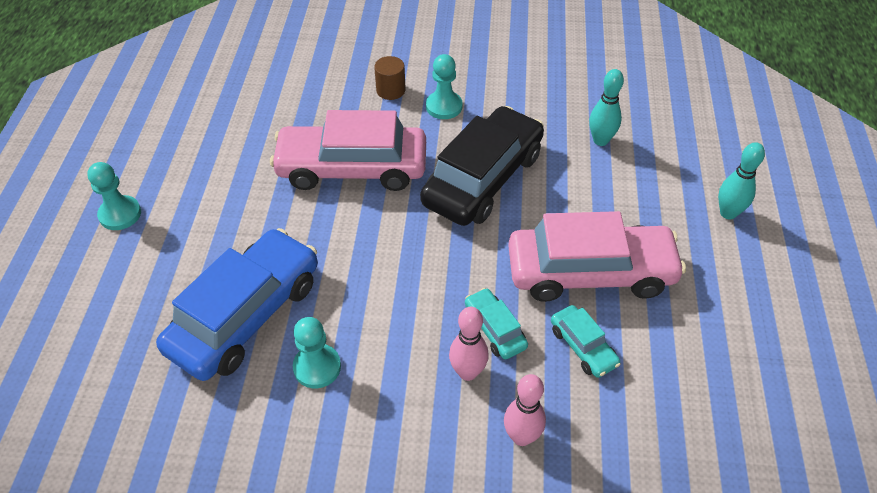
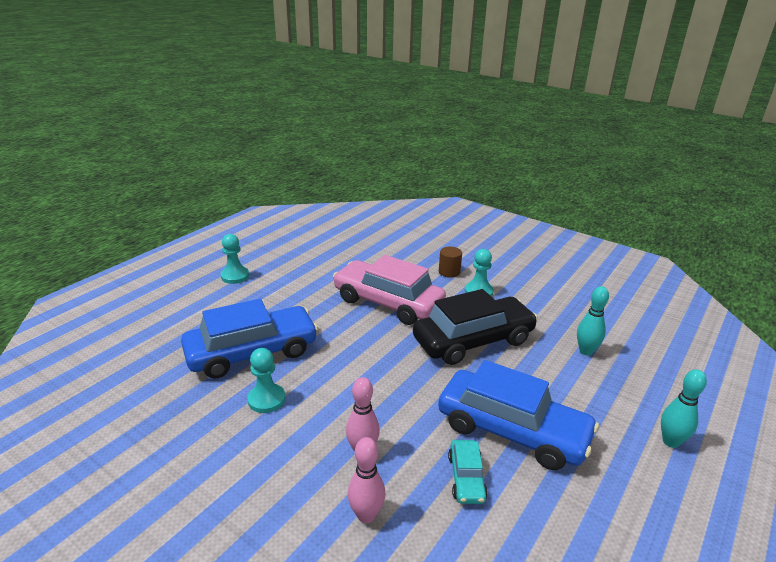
camera: 30 degrees right, 20 degrees down
turquoise car [465,288,528,359] -> none
pink car [508,211,686,302] -> blue car [438,360,599,470]

